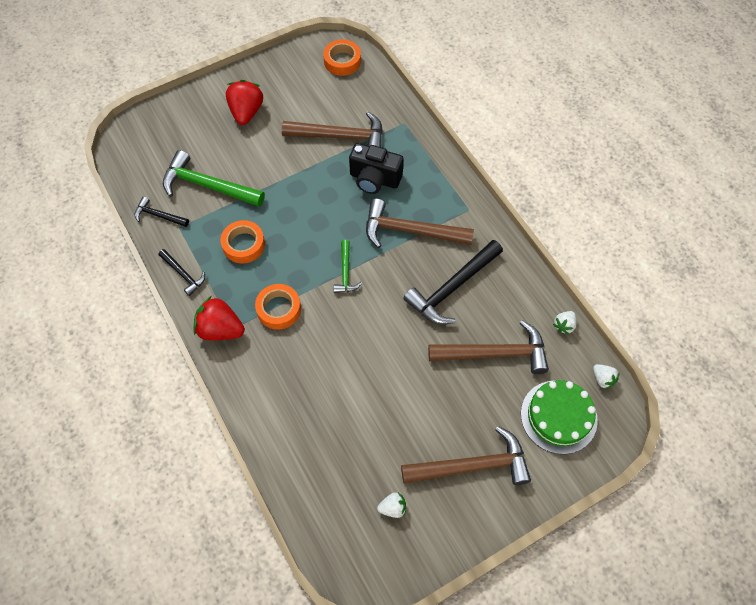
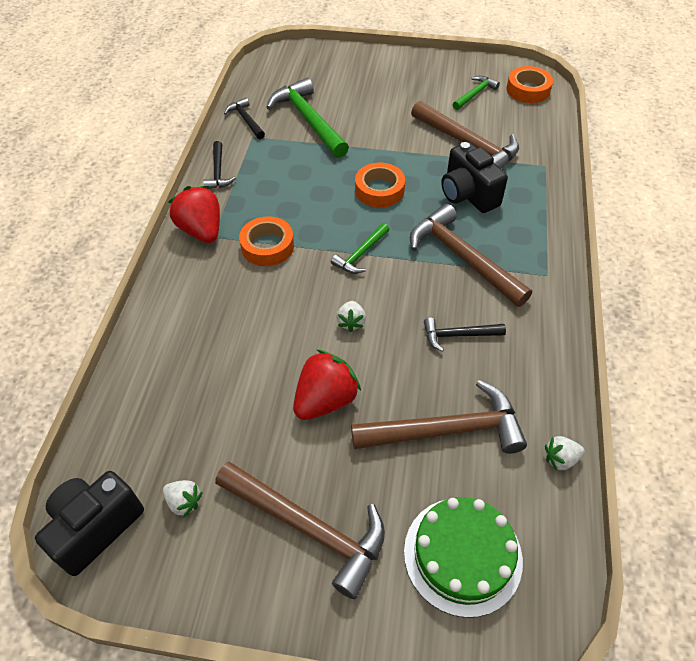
camera: 40 degrees right, 10 degrees down
orange tape [220,220,265,264] -> orange tape moved to [355,163,405,208]
red strawberry [226,80,263,125] -> red strawberry moved to [293,349,361,420]
black hammer [403,240,503,325] -> black hammer [424,318,506,352], size x0.53
brown hammer [428,320,549,374] -> brown hammer turned 45 degrees counterclockwise [351,380,527,454]
white strawberry [593,364,620,389] -> white strawberry moved to [337,301,366,332]
none -> black camera [35,471,144,576]
none -> green hammer [453,76,500,110]

